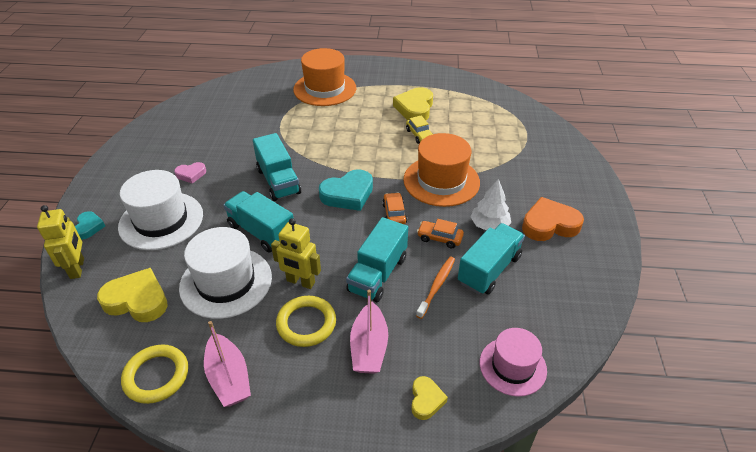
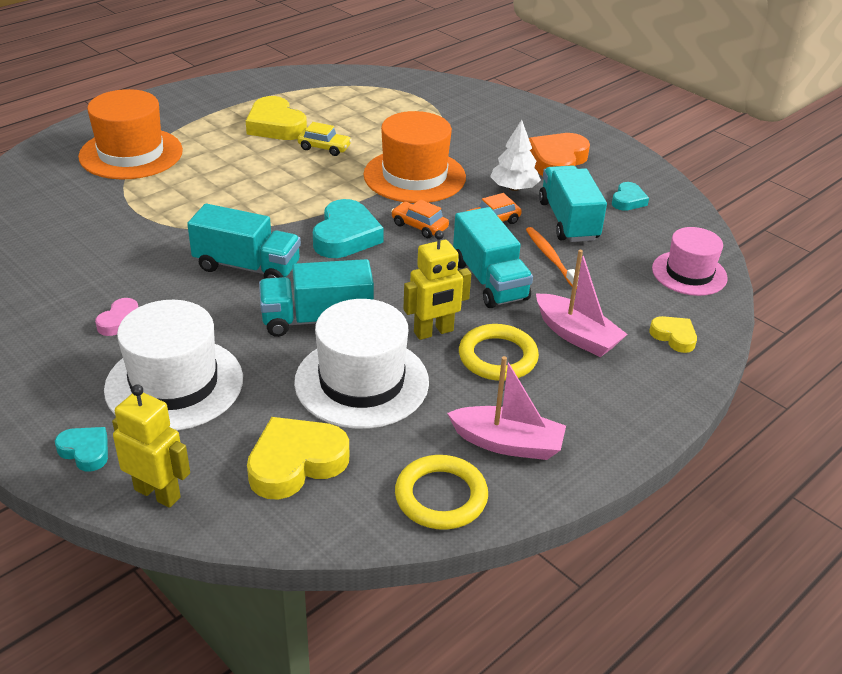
camera: 50 degrees left, 5 degrees down
none -> turquoise heart [612,182,649,211]

